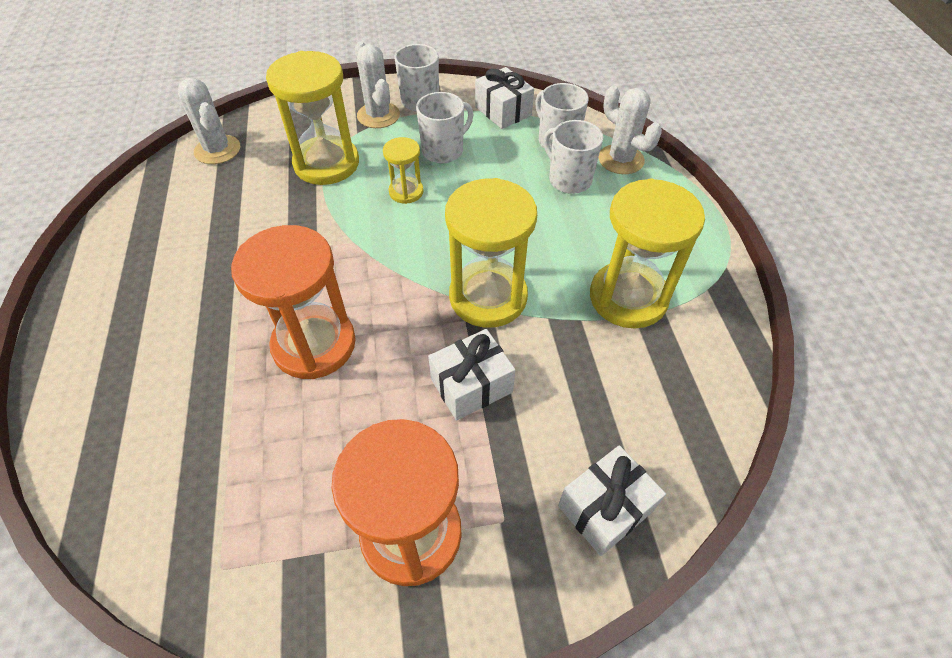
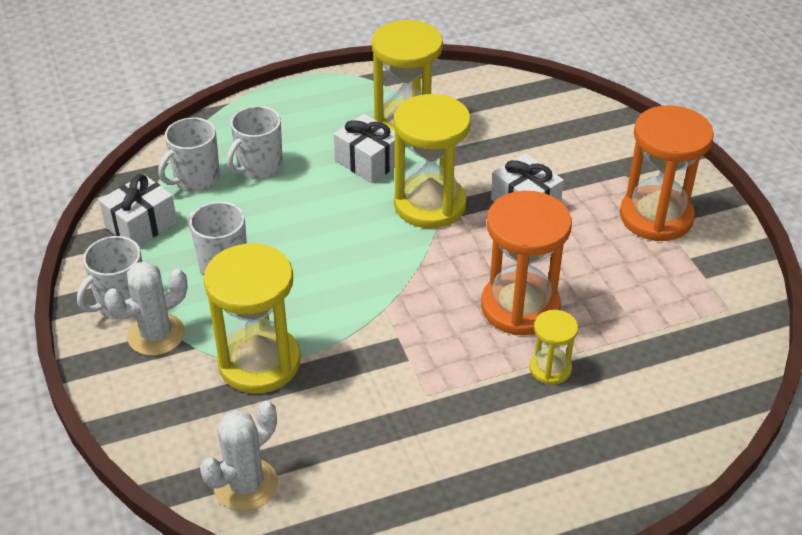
camera: 100 degrees left, 10 degrees down
yellow hourglass [383,137,424,204] -> yellow hourglass moved to [529,310,578,385]
white gift [558,445,666,556] -> white gift moved to [334,114,395,183]
white cactus [598,86,662,174] -> none

